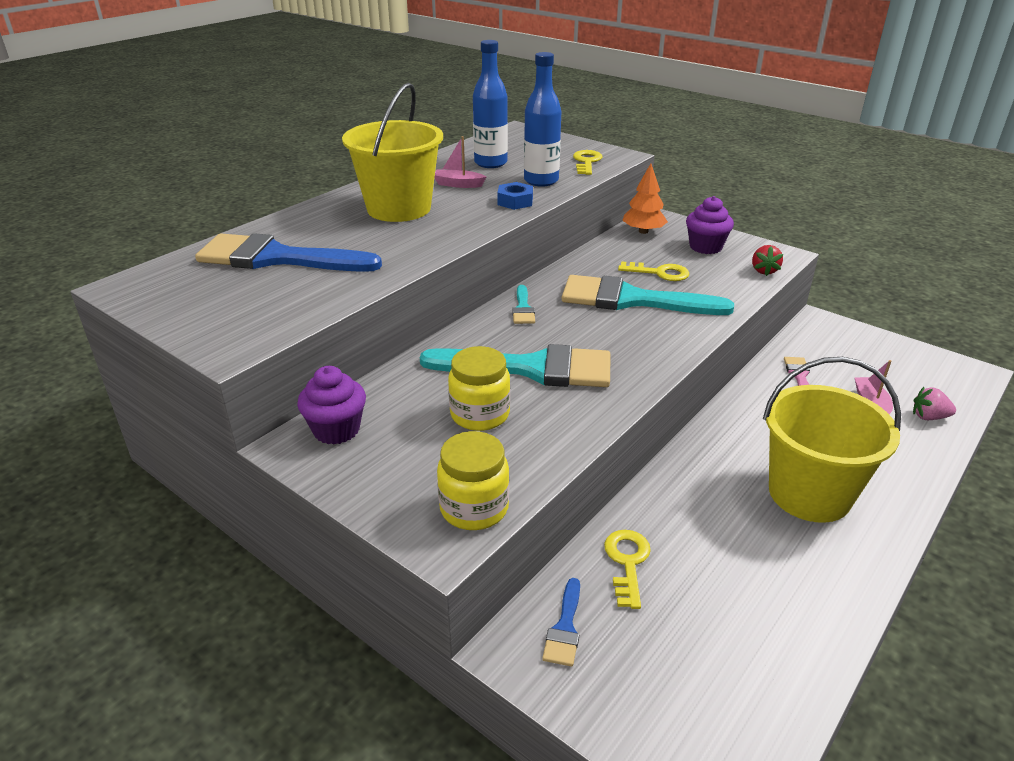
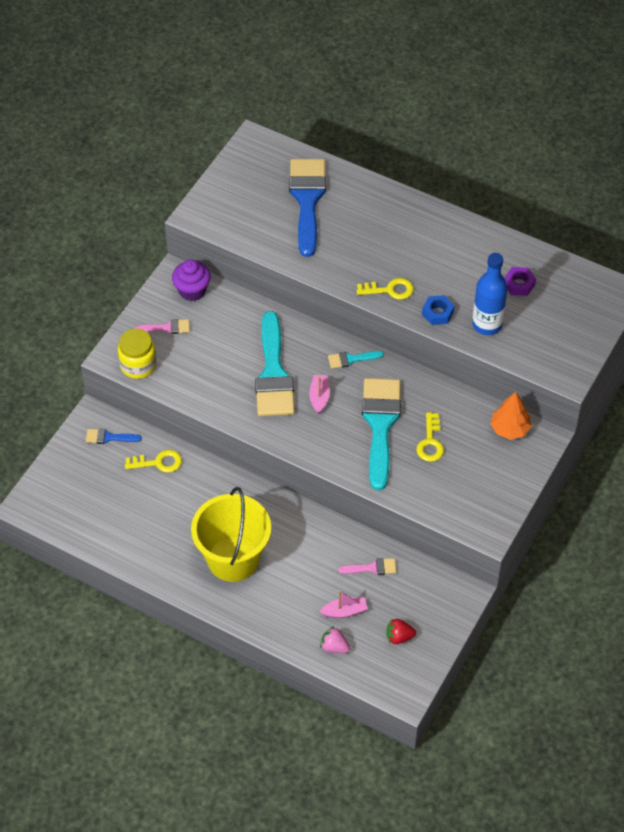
camera: 80 degrees right, 20 degrees up
yellow bucket [342,82,443,222] -> none
pink boat [434,136,486,188] -> pink boat moved to [309,375,330,414]
yellow jar [448,346,510,431] -> none
blue bottle [473,40,508,168] -> purple nut [504,267,536,296]
yellow key [573,150,602,175] -> yellow key moved to [357,278,414,300]
purple cupcake [686,196,734,254] -> none
red strawberry [752,245,783,276] -> red strawberry moved to [387,618,416,644]
pink strawberry [913,387,956,420] -> pink strawberry turned 60 degrees counterclockwise [320,626,350,653]
none -> pink brush [135,319,190,334]

